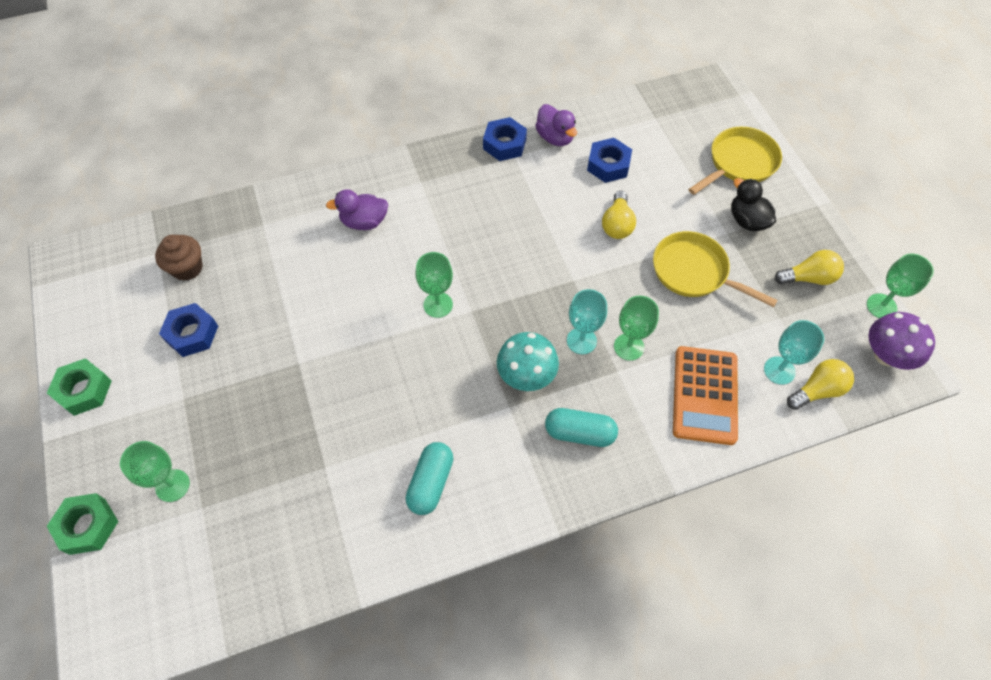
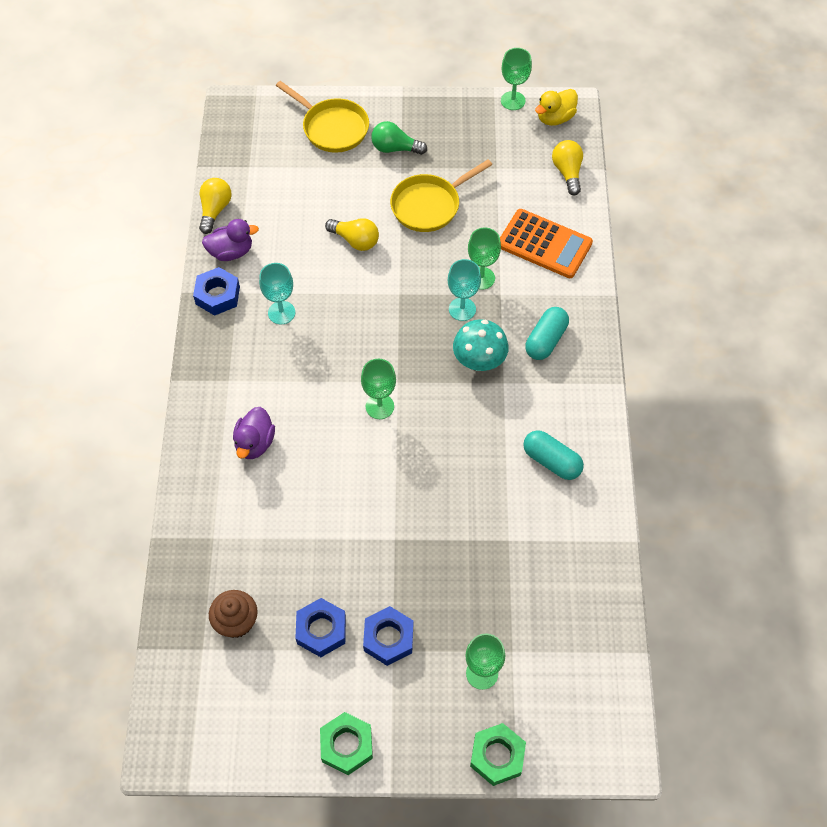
camera: 70 degrees left, 0 degrees up
blue nut [587,138,632,183] -> blue nut moved to [363,606,413,666]
yellow pan [688,127,782,195] -> yellow pan turned 150 degrees clockwise [276,81,369,153]
black duck [731,178,776,231] -> green light bulb [371,121,427,155]
turquoise goblet [764,320,824,385] -> turquoise goblet moved to [259,263,295,325]
yellow light bulb [775,250,844,285] -> yellow light bulb moved to [199,178,232,234]
purple mushroom [868,312,935,370] -> yellow duck [535,89,578,126]

